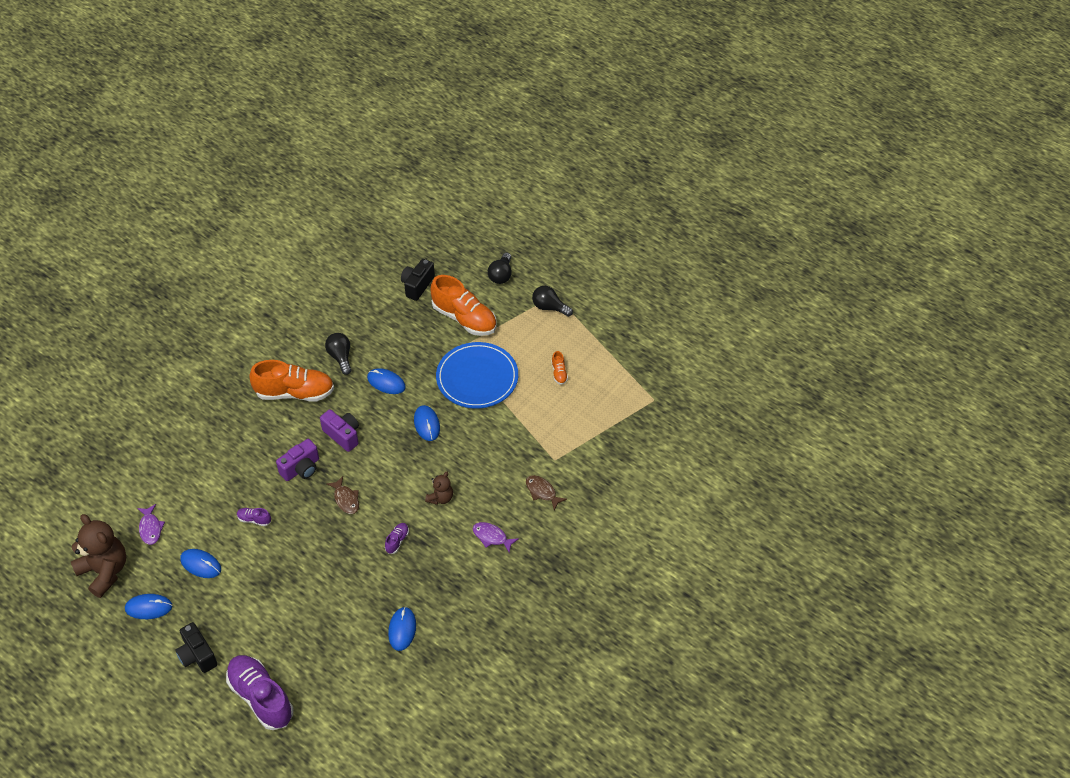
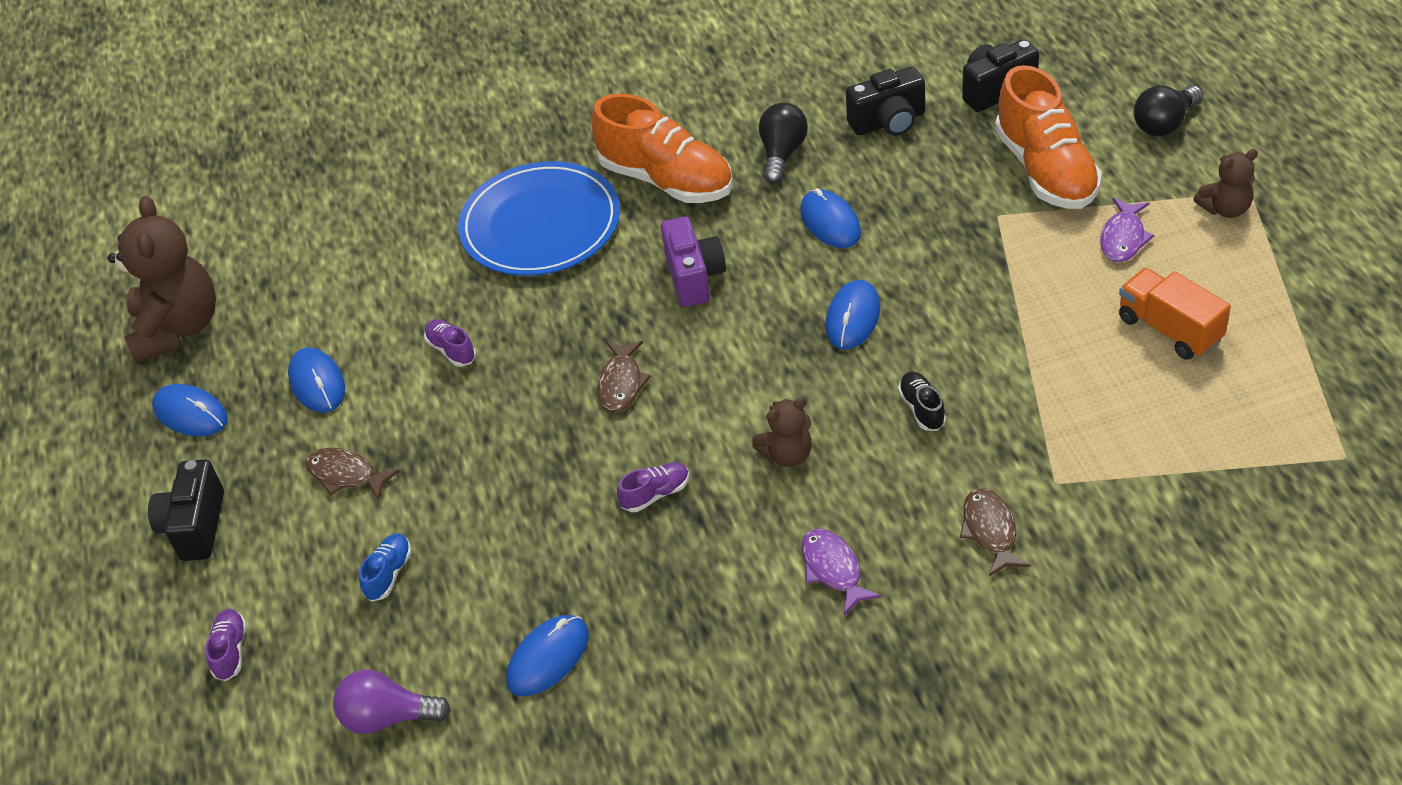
camera: 40 degrees right, 5 degrees down
purple fish [137,504,165,545] -> purple fish moved to [1100,197,1154,262]
purple shoe [226,655,293,730] -> purple shoe [205,609,247,681], size x0.42
purple camera [276,439,319,481] -> none
blue plate [436,342,518,409] -> blue plate moved to [458,161,620,276]
black light bulb [532,286,573,317] -> brown teddy bear [1194,149,1258,218]
orange shoe [551,351,568,385] -> orange truck [1119,268,1231,360]
none -> brown fish [305,448,400,500]
none -> purple light bulb [333,670,451,734]
none -> blue shoe [359,533,412,602]
none -> black camera [846,67,925,136]
none -> black shoe [898,372,946,431]

